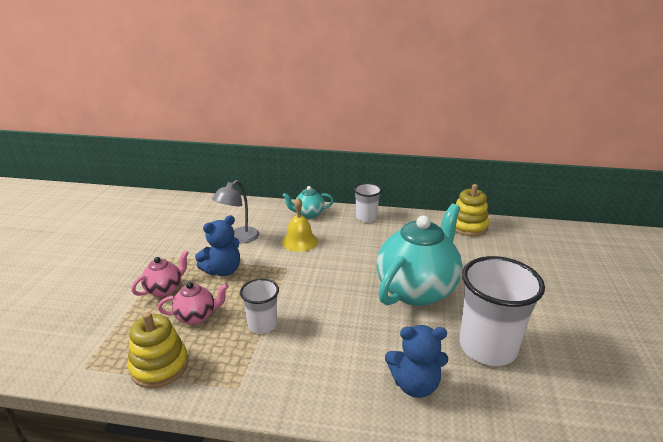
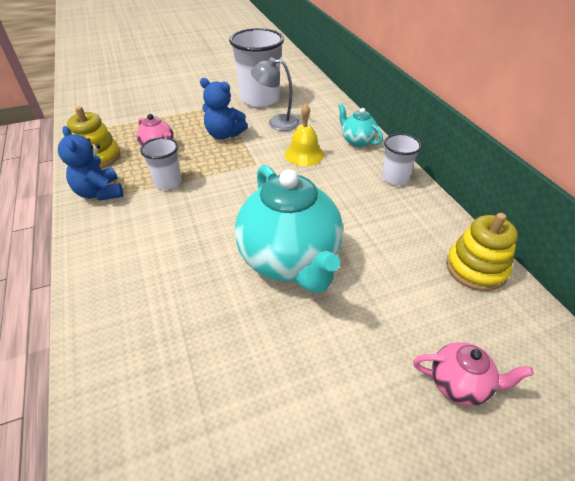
camera: 60 degrees right, 15 degrees up
pink teapot [131,250,189,297] -> pink teapot moved to [413,342,534,406]
turquoise teapot [377,204,462,306] -> turquoise teapot turned 60 degrees clockwise [235,165,343,293]
blue teddy bear [385,325,448,398] -> blue teddy bear moved to [58,126,123,201]
white cup [459,256,545,366] -> white cup moved to [229,28,284,107]

